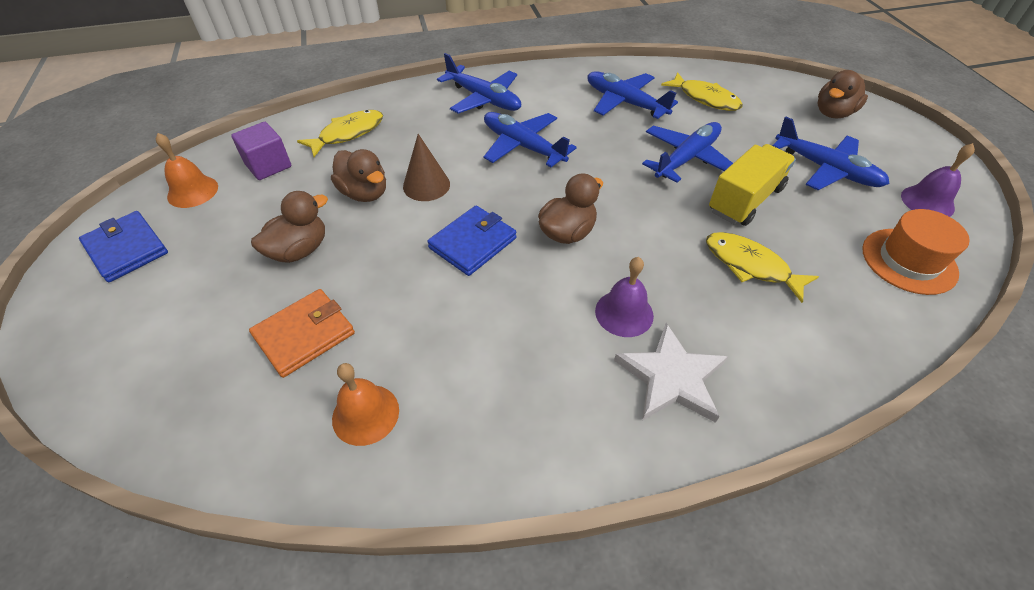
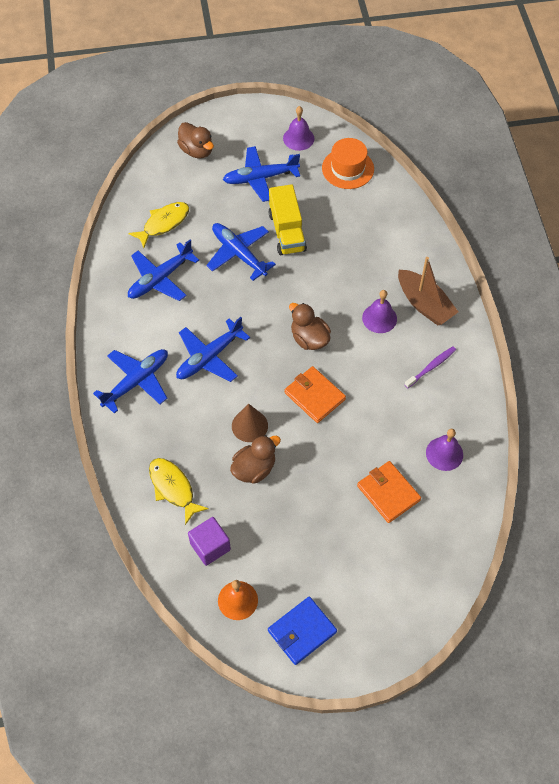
camera: 85 degrees left, 10 degrees up
brown duck [251,191,328,263] -> none
orange bell [332,363,399,446] -> purple bell [426,429,463,471]
blue wallet [427,205,516,276] -> orange wallet [285,366,346,423]
white star [614,323,728,423] -> brown boat [398,257,458,325]
yellow fish [706,232,819,303] -> none
yellow truck [709,144,796,226] -> yellow truck turned 150 degrees counterclockwise [268,184,307,255]
blue plane [772,116,890,190] -> blue plane turned 150 degrees counterclockwise [223,146,300,202]
none -> purple toothbrush [405,346,456,388]

